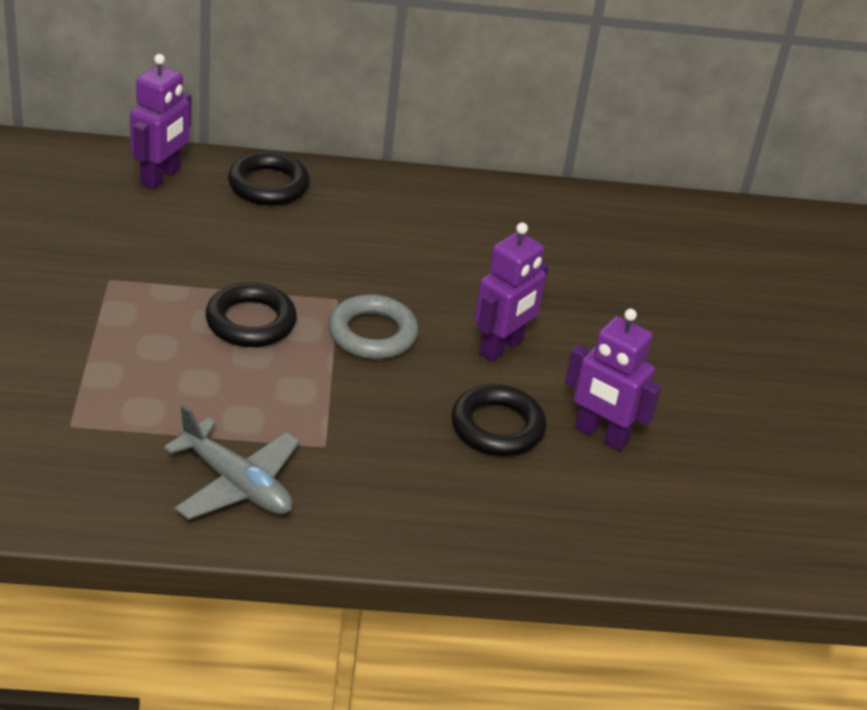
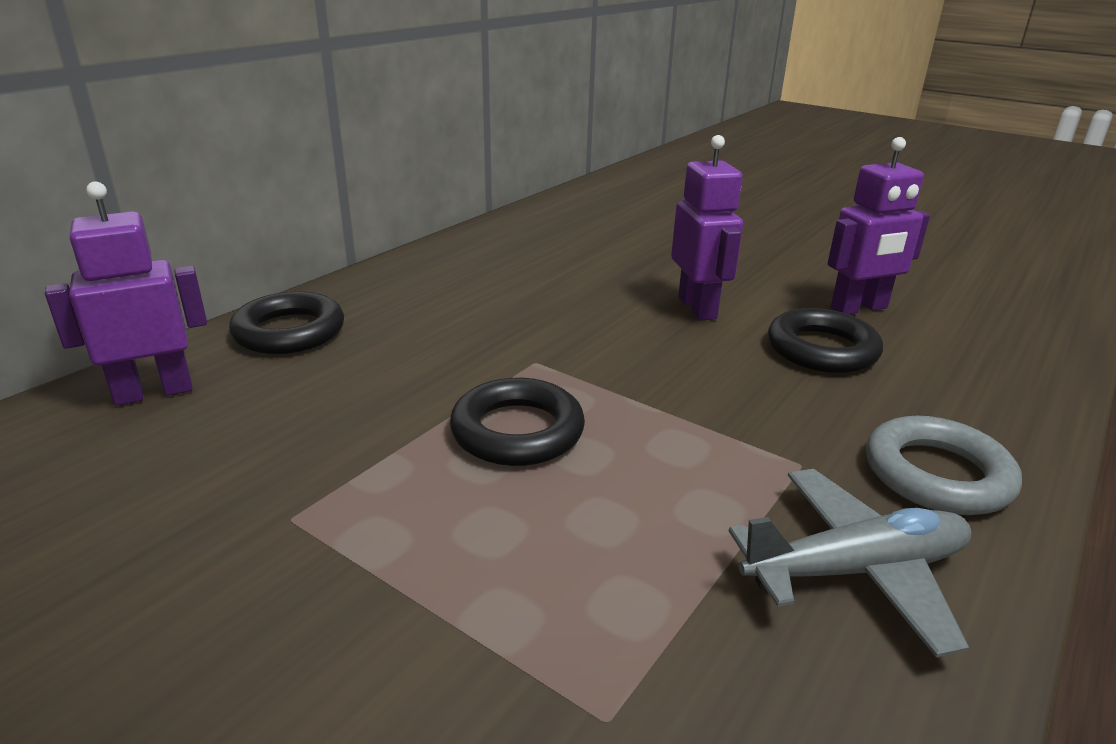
camera: 50 degrees left, 10 degrees down
purple robot [130,54,191,189] -> purple robot turned 90 degrees counterclockwise [45,181,207,406]
grey ring [328,294,418,359] -> grey ring moved to [866,416,1022,515]

